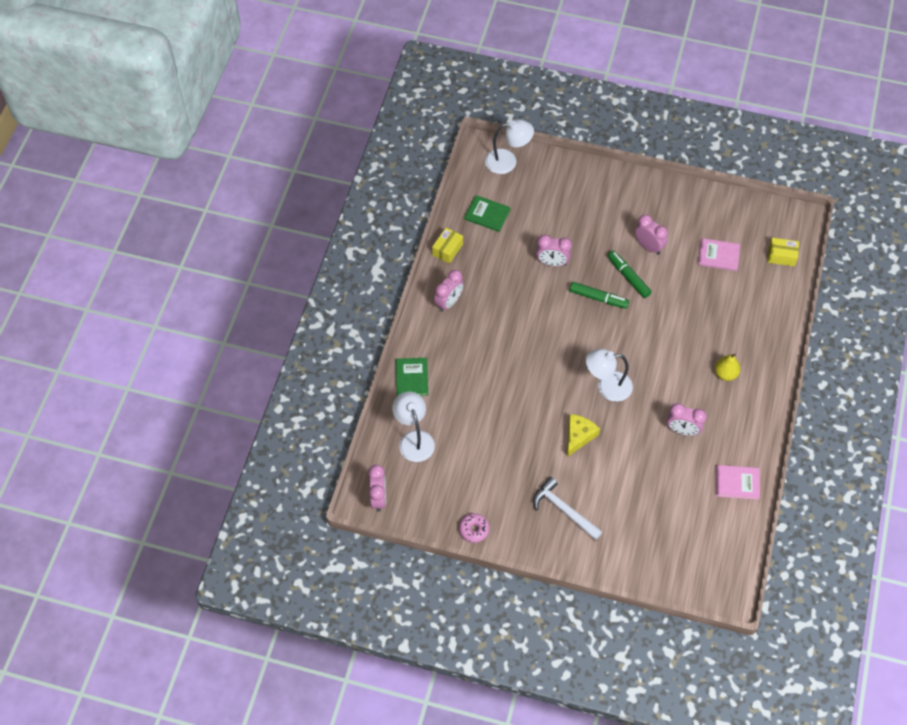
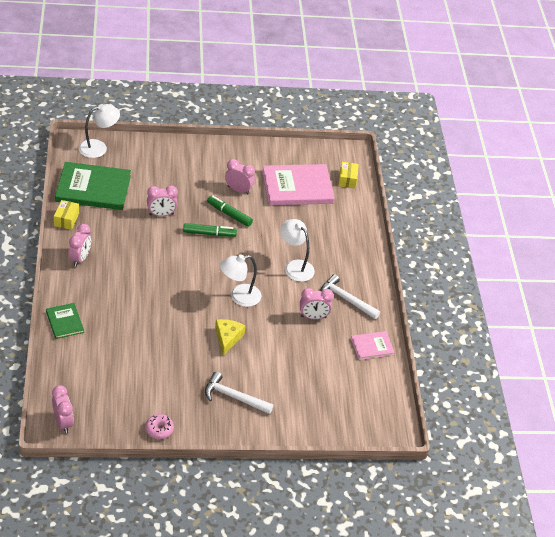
camera: 25 degrees left, 15 degrees down
white lamp [392,391,435,462] -> white lamp moved to [280,219,315,282]
green book [464,195,511,232] -> green book [55,162,131,210], size x1.97
pink book [698,238,740,271] -> pink book [262,164,335,205], size x1.97
yellow pear [715,353,741,381] -> none
yellow box [768,238,799,267] -> yellow box turned 75 degrees counterclockwise [338,162,359,189]
none -> white hammer [321,274,380,319]

